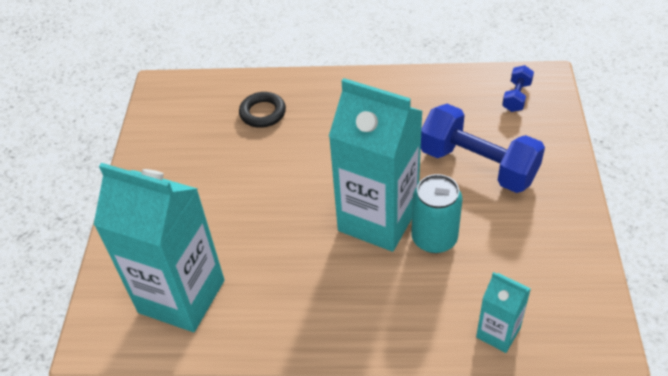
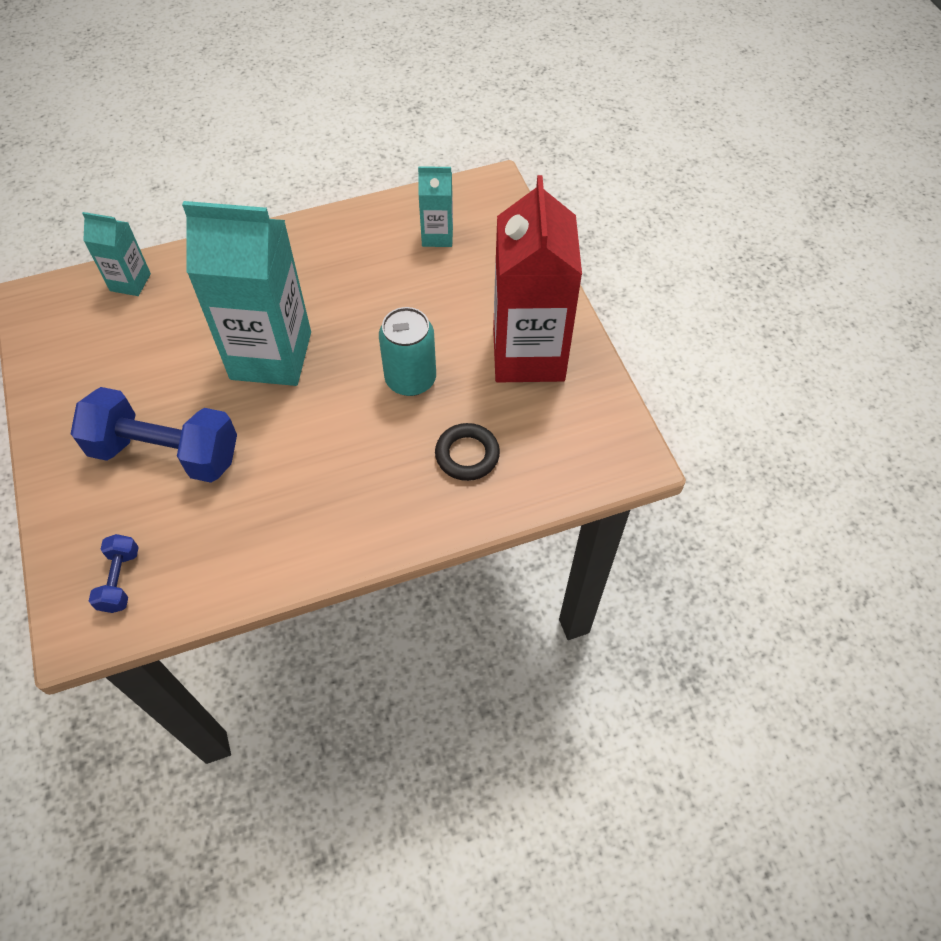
camera: 155 degrees right, 10 degrees up
turquoise carton [94,163,225,332] -> turquoise carton [418,166,453,247], size x0.48
turquoise can [411,174,462,253] -> turquoise can moved to [379,307,436,396]
none -> red carton [493,175,582,382]

